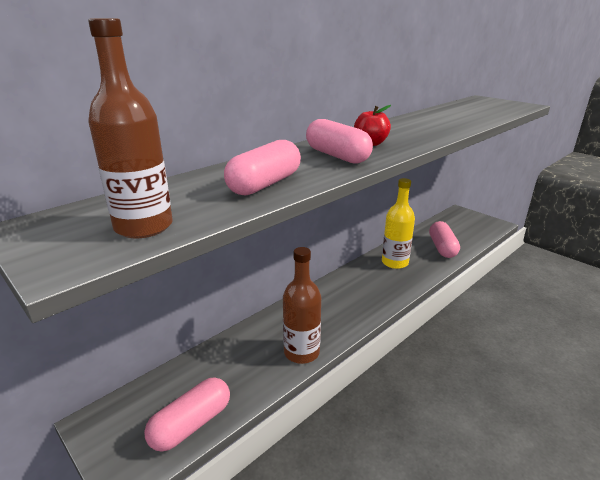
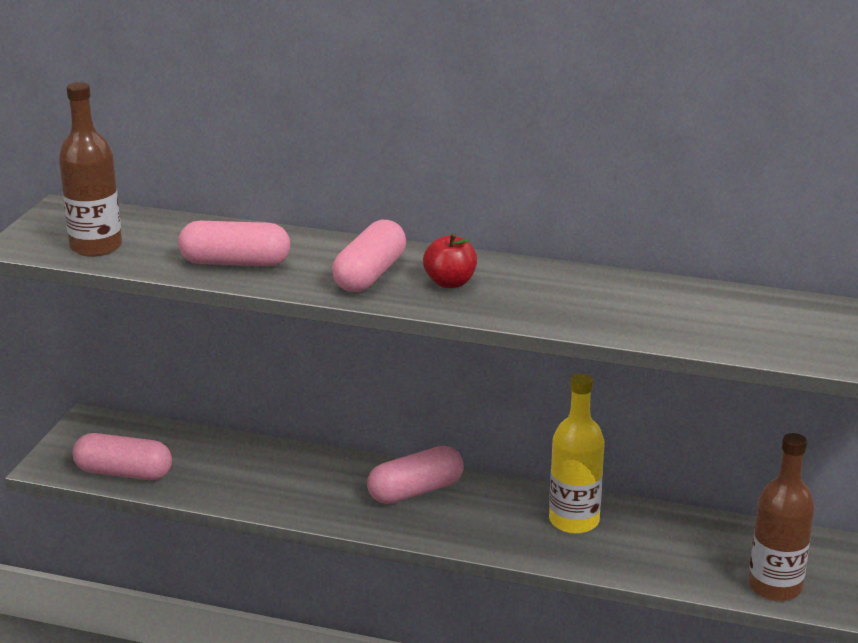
camera: 60 degrees right, 0 degrees up
brown bottle [283,247,321,364] -> brown bottle moved to [748,433,815,601]
pink capsule [429,221,460,258] -> pink capsule moved to [367,446,464,504]

